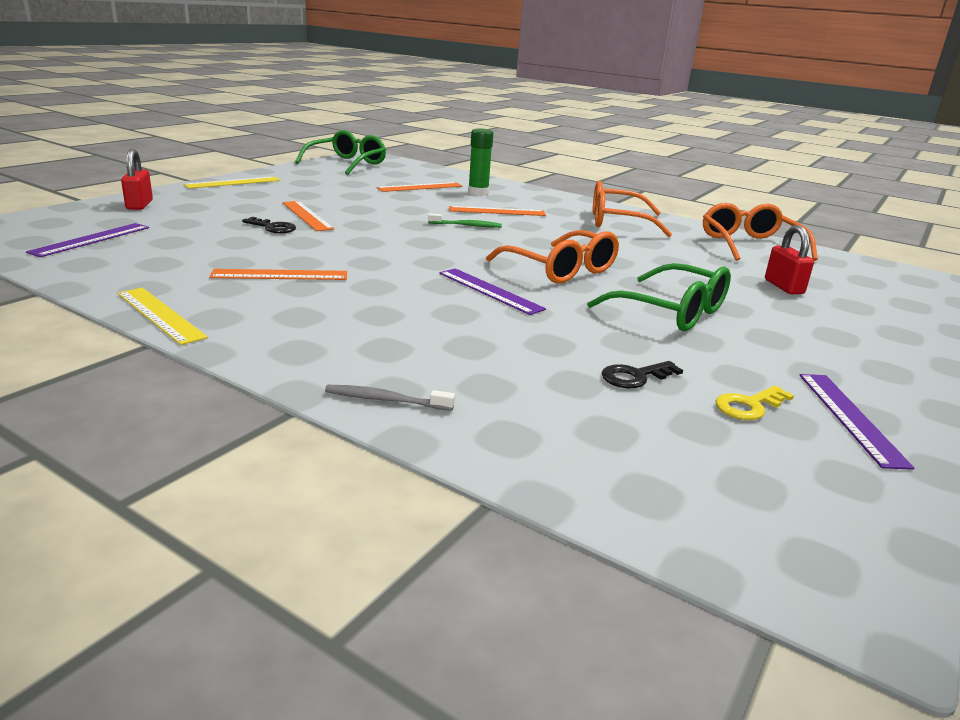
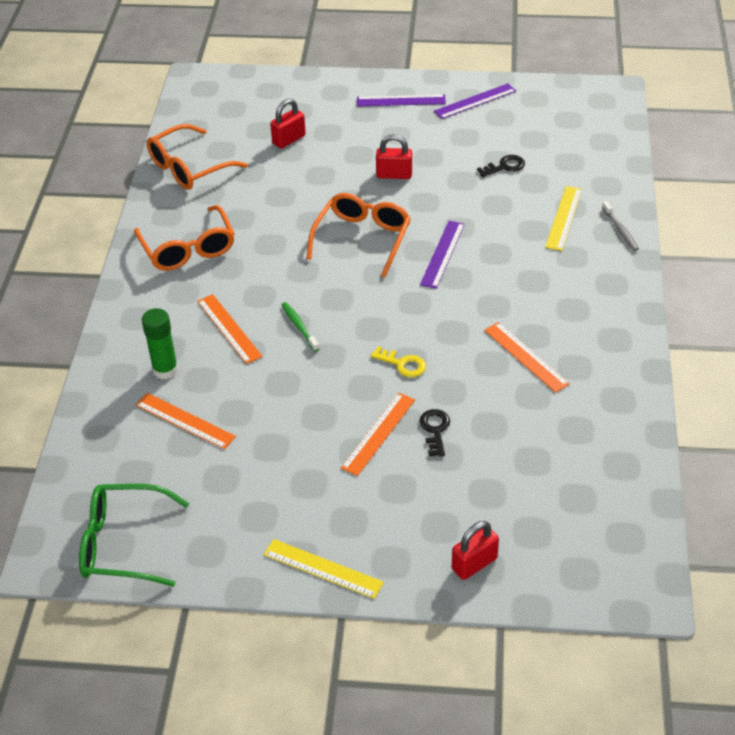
camera: 115 degrees left, 20 degrees up
purple ruler [26,223,149,257] -> purple ruler moved to [357,94,446,107]
yellow ruler [118,288,208,345] -> yellow ruler moved to [545,186,582,251]
green glasses [587,263,731,331] -> red padlock [376,134,412,179]
black key [602,361,683,388] -> black key turned 60 degrees counterclockwise [477,155,525,177]
yellow key [715,386,794,420] -> yellow key moved to [371,346,426,377]

